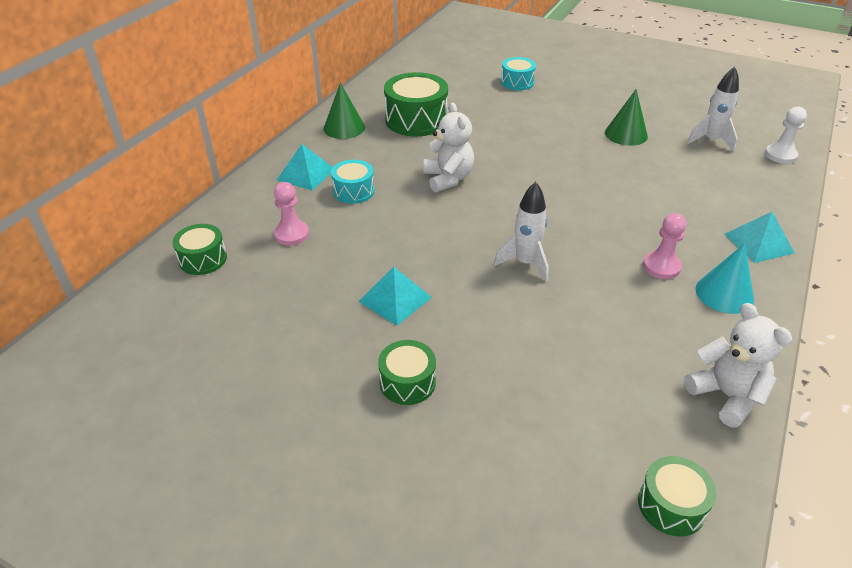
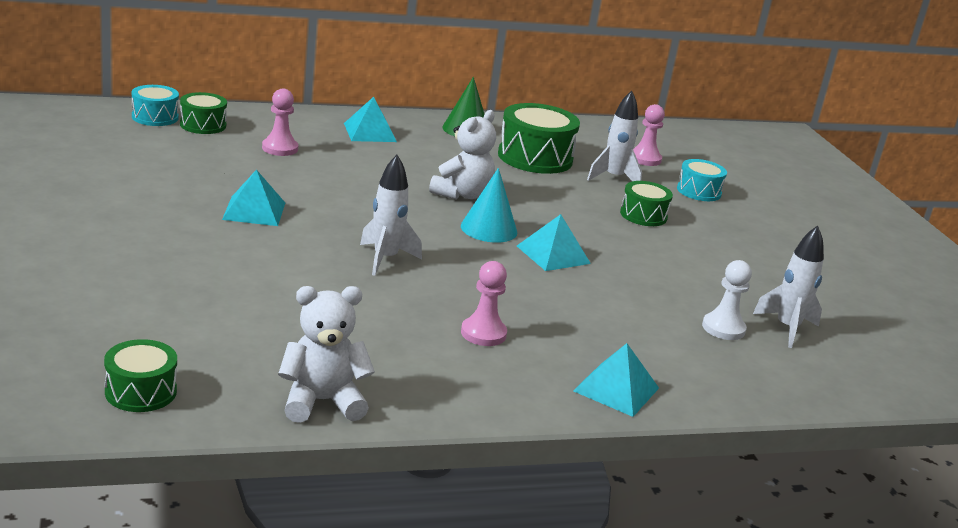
camera: 45 degrees right, 15 degrees down
turquoise drum [331,160,375,204] -> turquoise drum moved to [132,85,179,126]
green drum [378,340,436,405] -> green drum moved to [620,181,673,226]
green cone [605,89,648,146] -> none
white teddy bear [684,303,793,428] -> white teddy bear turned 120 degrees counterclockwise [278,286,375,423]
turquoise cone [695,243,754,314] -> turquoise cone moved to [461,168,517,243]
white pawn [765,107,807,164] -> white pawn moved to [702,260,752,340]
none -> turquoise pyramid [517,214,591,271]
none -> white rocket [587,90,642,181]
none -> pink pawn [633,104,665,166]

